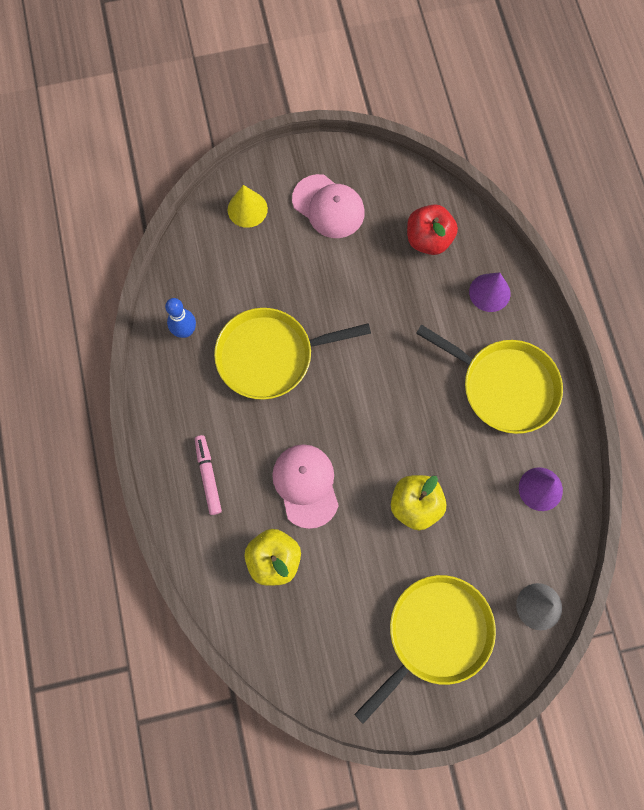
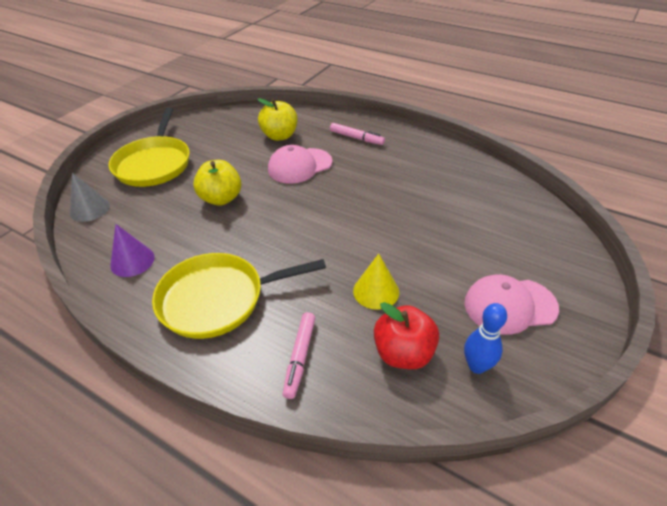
camera: 135 degrees right, 30 degrees down
blue bowling pin [165,298,196,338] -> blue bowling pin moved to [464,303,507,374]
yellow pan [214,308,371,400] -> none
yellow cone [228,185,268,228] -> yellow cone moved to [353,254,399,310]
pink cap [272,444,339,529] -> pink cap turned 120 degrees clockwise [268,145,332,184]
purple cone [469,272,510,312] -> pink marker [283,312,315,399]

